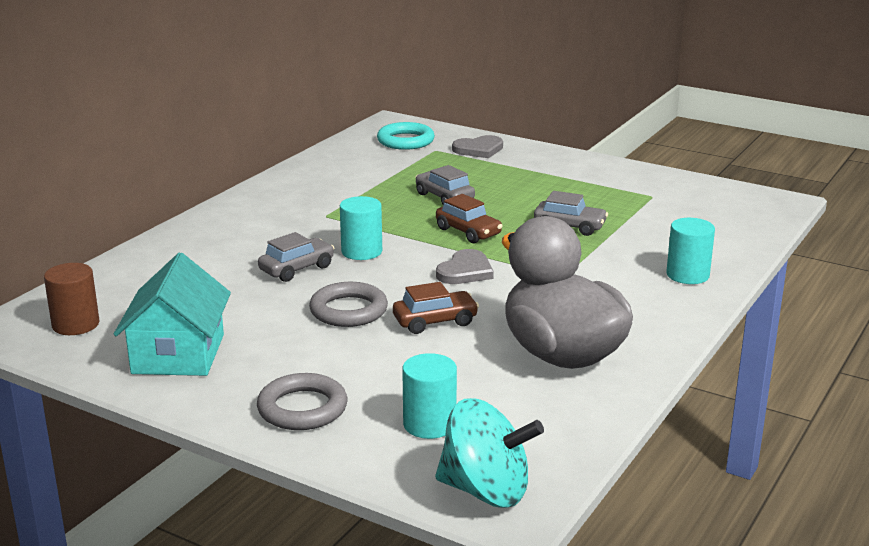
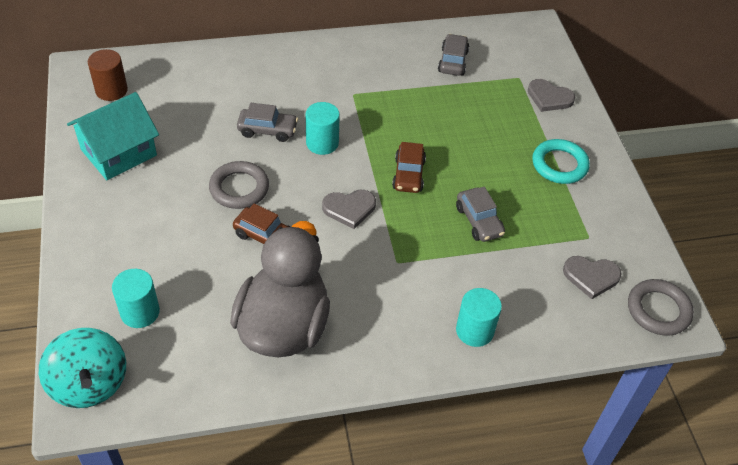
camera: 45 degrees right, 25 degrees up
grey ring [257,373,347,430] -> grey ring moved to [628,279,694,336]
turquoise ring [377,122,435,150] -> turquoise ring moved to [532,139,590,184]
grey car [415,165,475,205] -> grey car moved to [438,34,469,76]
none -> grey heart [563,256,622,299]

